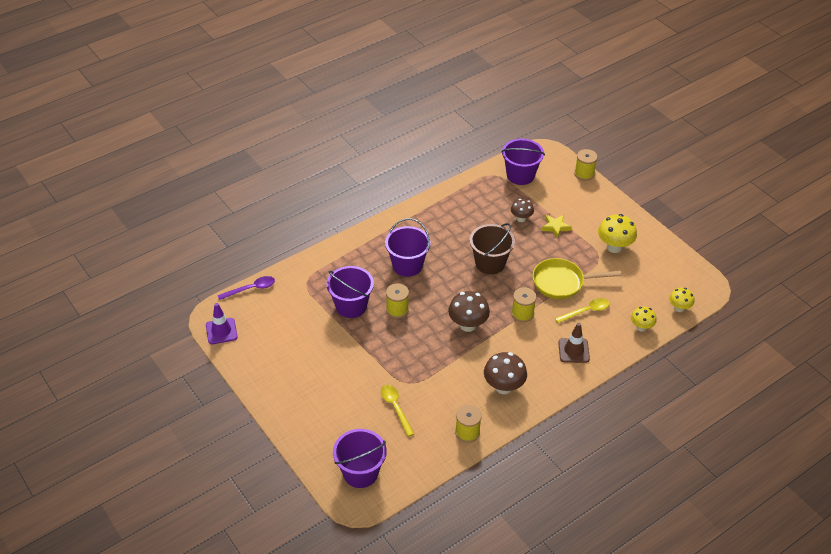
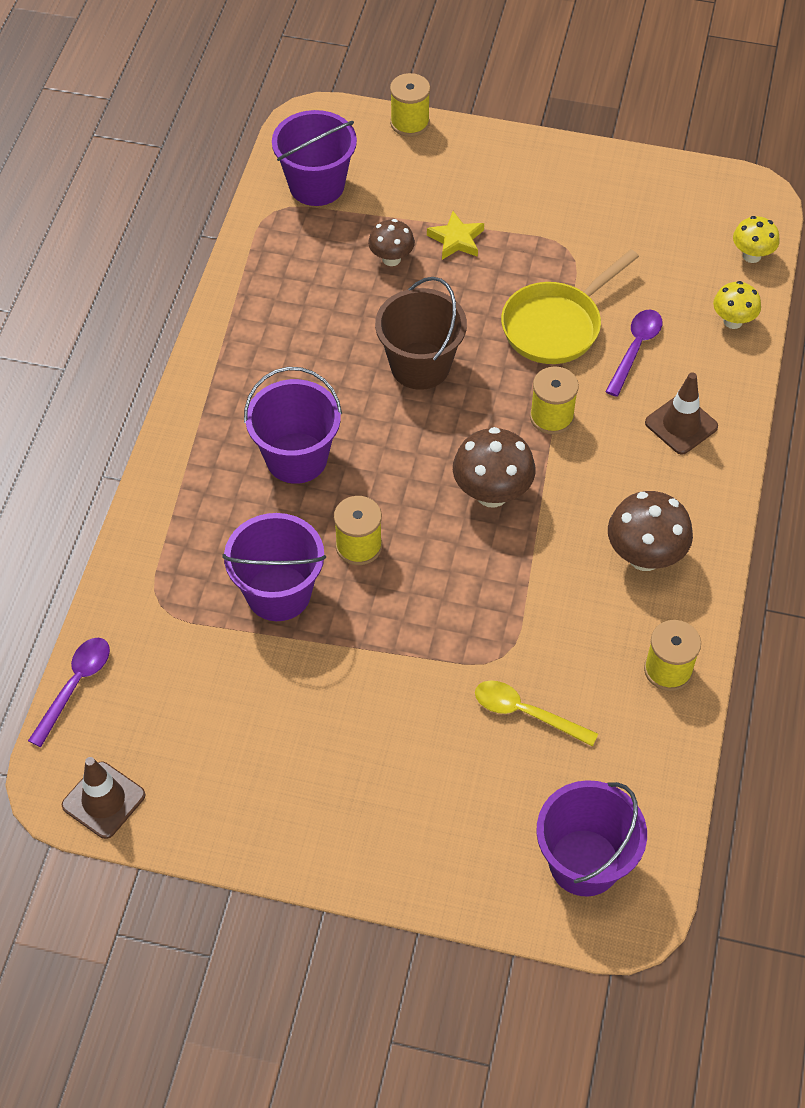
camera: 40 degrees left, 10 degrees up
purple traffic cone [206,303,238,344] -> brown traffic cone [62,757,146,839]
yellow spoon [555,298,609,323] -> purple spoon [605,309,662,397]
yellow mushroom [598,214,637,253] -> none

